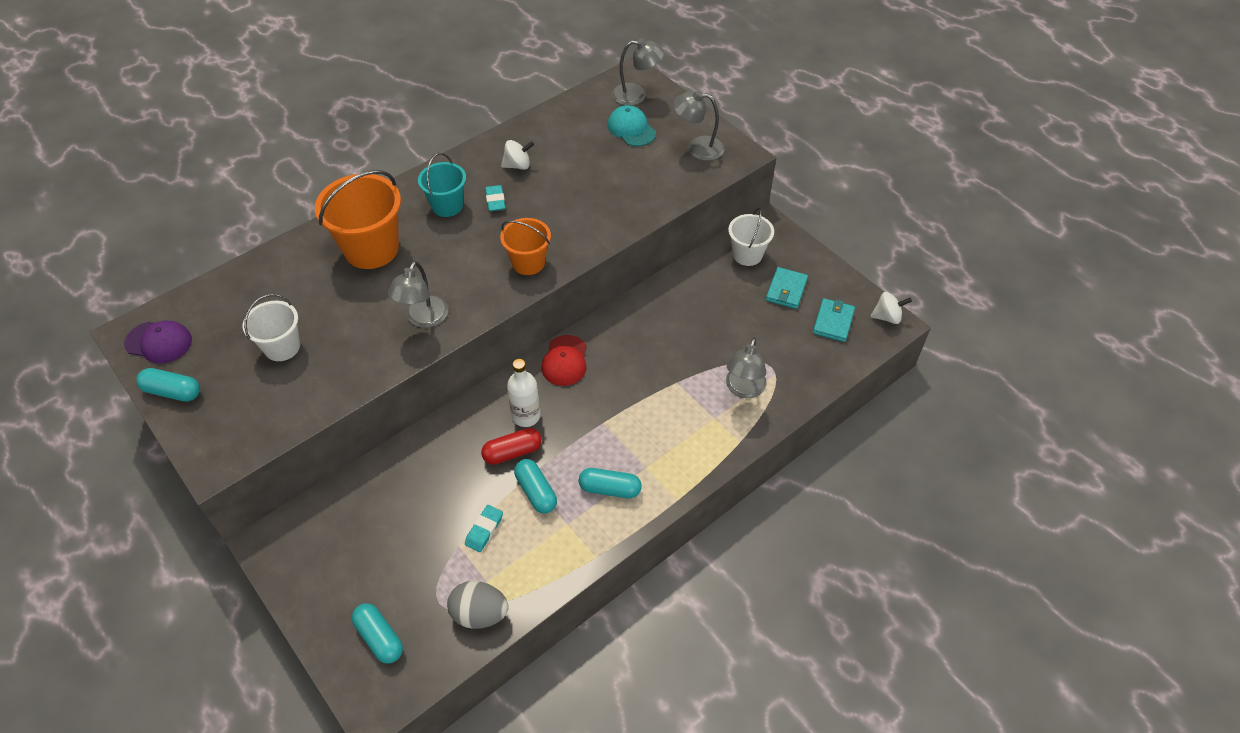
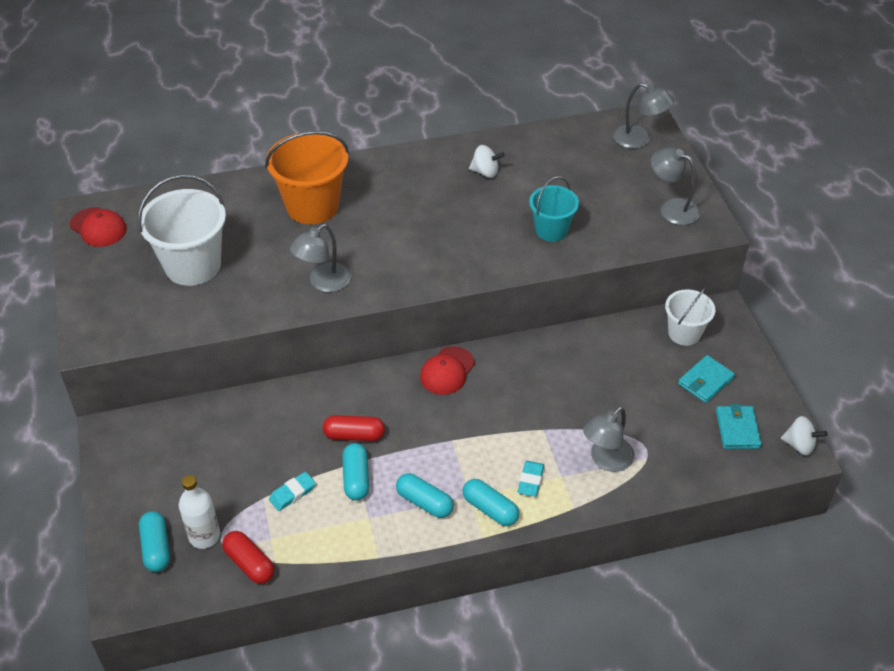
camera: 25 degrees right, 5 degrees down
purple cap [124,321,192,364] -> red cap [70,207,127,247]
turquoise capsule [136,368,200,402] -> turquoise capsule moved to [463,479,519,526]
white bucket [243,294,300,361] -> white bucket [137,174,226,286], size x1.66
turquoise bucket [418,153,466,217] -> turquoise bucket moved to [529,176,579,242]
grey egg [447,581,508,629] -> red capsule [222,531,275,584]
turquoise eraser [485,185,505,212] -> turquoise eraser moved to [518,461,544,497]
orange bucket [500,218,551,275] -> none
white bottle [507,359,540,427] -> white bottle moved to [179,475,220,549]
turquoise cap [608,105,656,147] -> none
turquoise wallet [813,298,855,342] -> turquoise wallet turned 45 degrees counterclockwise [716,404,762,449]

